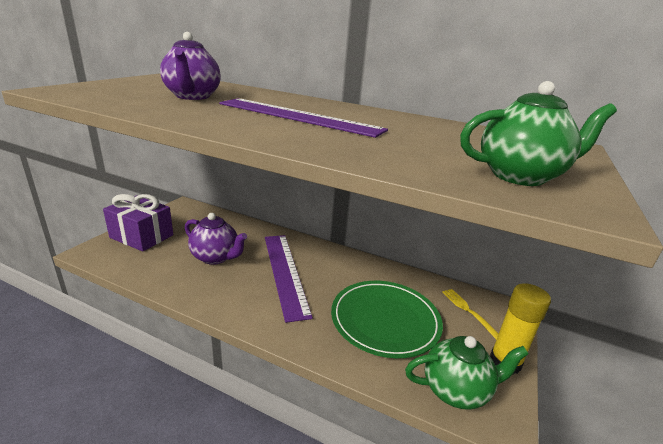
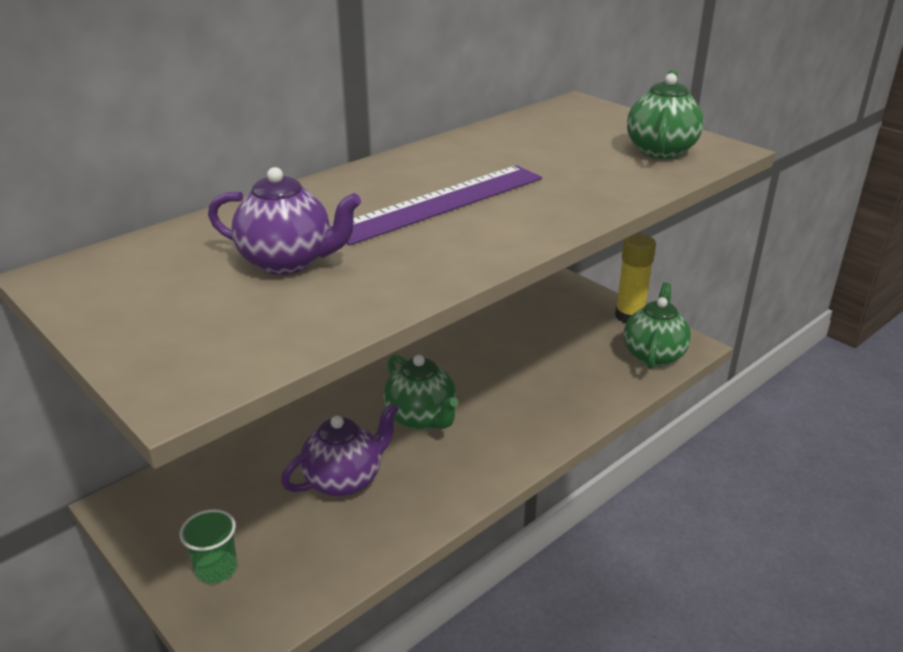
camera: 65 degrees left, 5 degrees up
purple gift [103,194,173,252] -> green cup [179,509,237,583]
purple ruler [265,235,313,323] -> green teapot [383,355,459,430]
green plate [331,281,443,358] -> none
yellow fork [442,289,499,340] -> none

